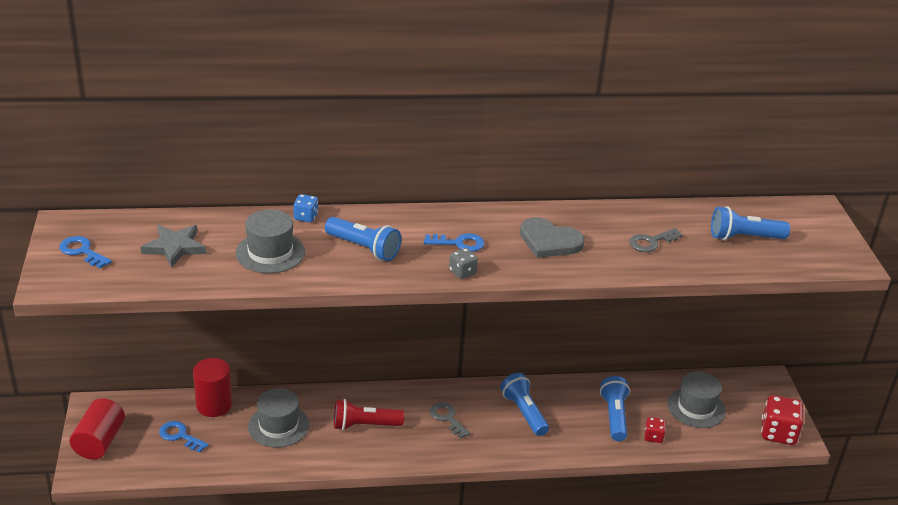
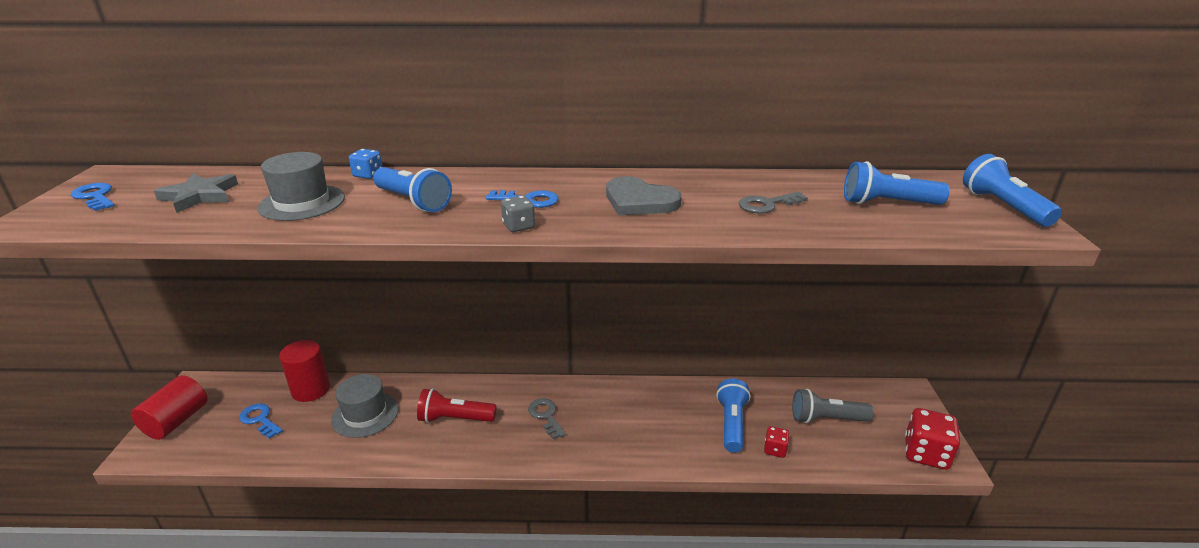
camera: 10 degrees right, 5 degrees down
blue flashlight [500,373,549,436] -> blue flashlight moved to [963,154,1062,227]
grey hat [667,372,726,428] -> grey flashlight [792,389,874,423]

